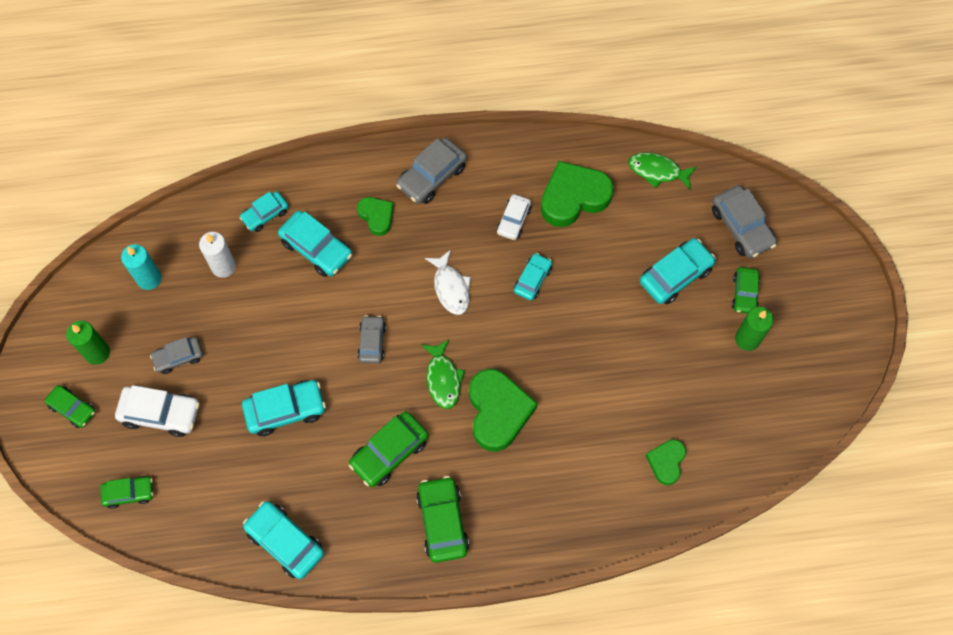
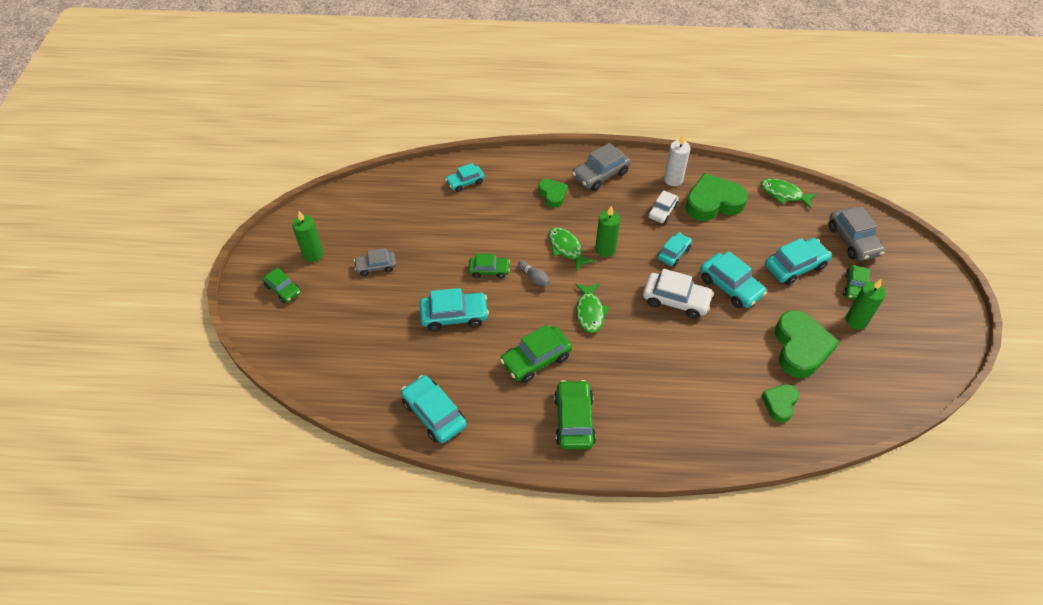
camera: 10 degrees right, 15 degrees down
green car [100,476,153,509] -> green car moved to [468,254,510,279]
white car [115,385,200,437] -> white car moved to [643,269,714,319]
turquoise candle [121,244,161,290] -> none
white candle [199,232,236,278] -> white candle moved to [664,135,690,186]
turquoise car [278,211,352,277] -> turquoise car moved to [700,251,767,308]
grey car [357,315,386,363] -> grey bowling pin [518,260,551,287]
white fish [425,250,471,315] -> green candle [595,206,621,257]
green heart [469,369,537,452] -> green heart moved to [775,310,840,378]
none -> green fish [548,227,595,271]

